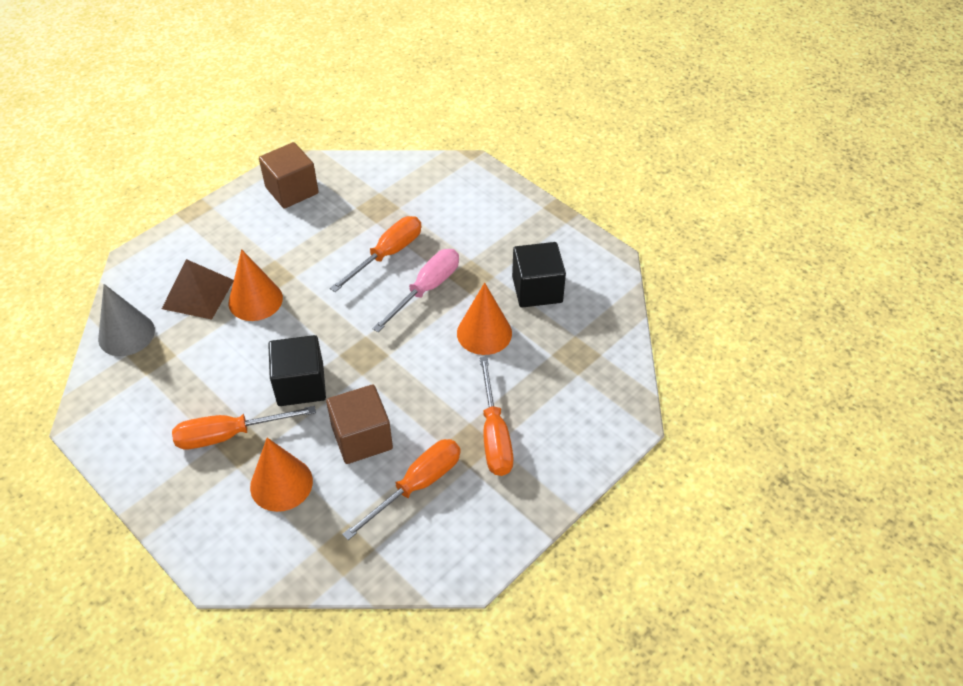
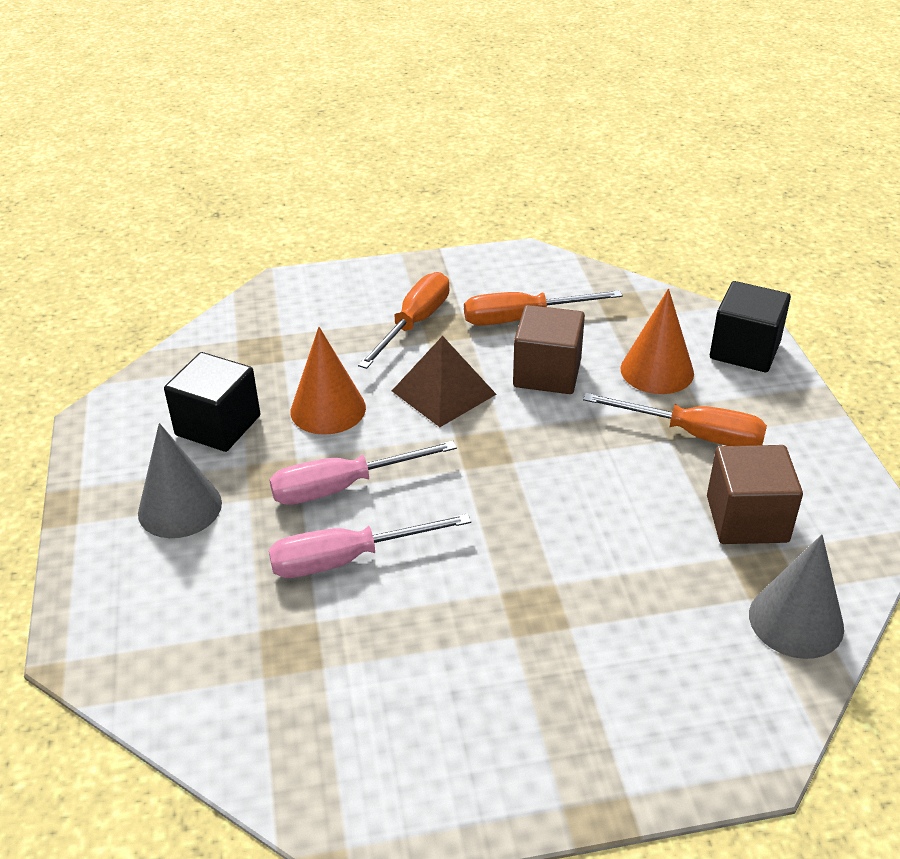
camera: 145 degrees left, 10 degrees down
brown pyramid [162,259,234,320] -> brown pyramid moved to [392,336,497,427]
orange cone [229,249,283,321] -> none
brown cube [259,142,319,209] -> brown cube moved to [707,445,803,544]
black cube [268,335,326,406] -> black cube moved to [710,281,791,372]
orange screwdriver [330,216,421,292] -> pink screwdriver [269,513,471,578]
none -> grey cone [138,423,222,538]

